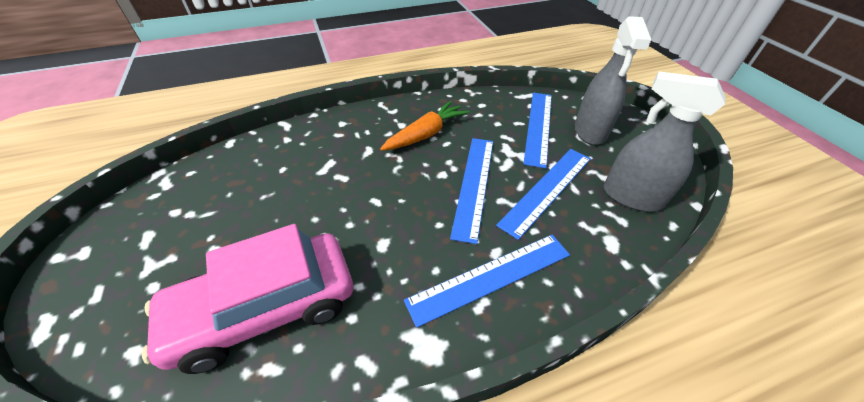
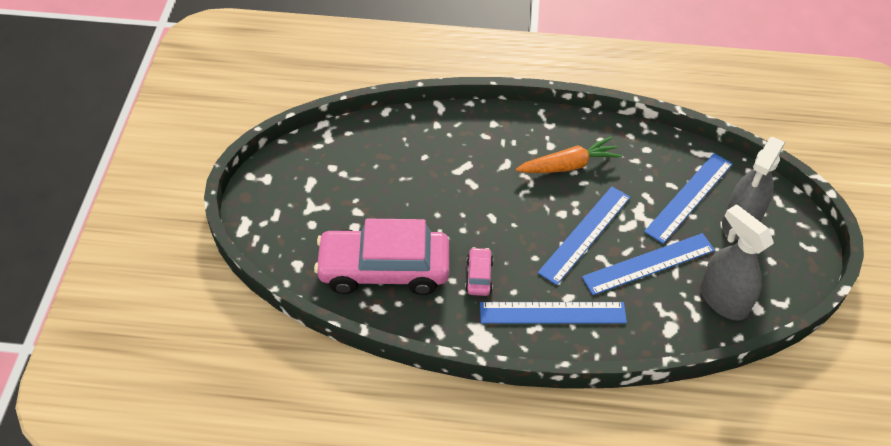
camera: 25 degrees right, 5 degrees up
none -> pink car [465,247,493,296]

